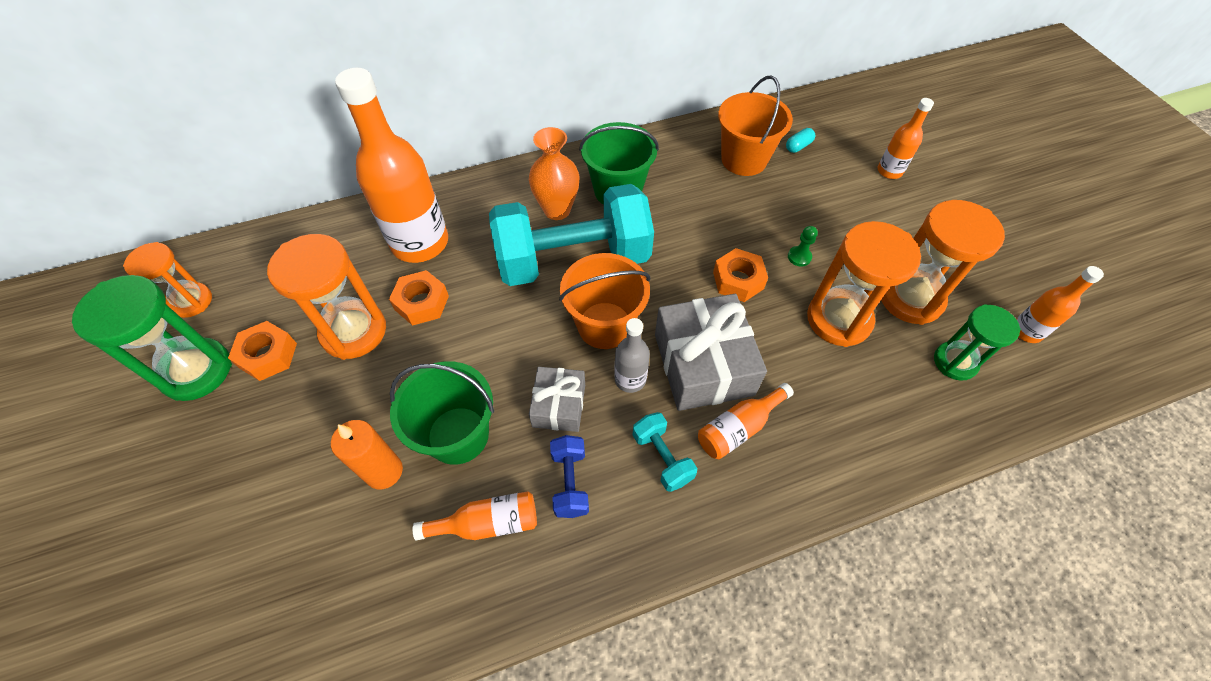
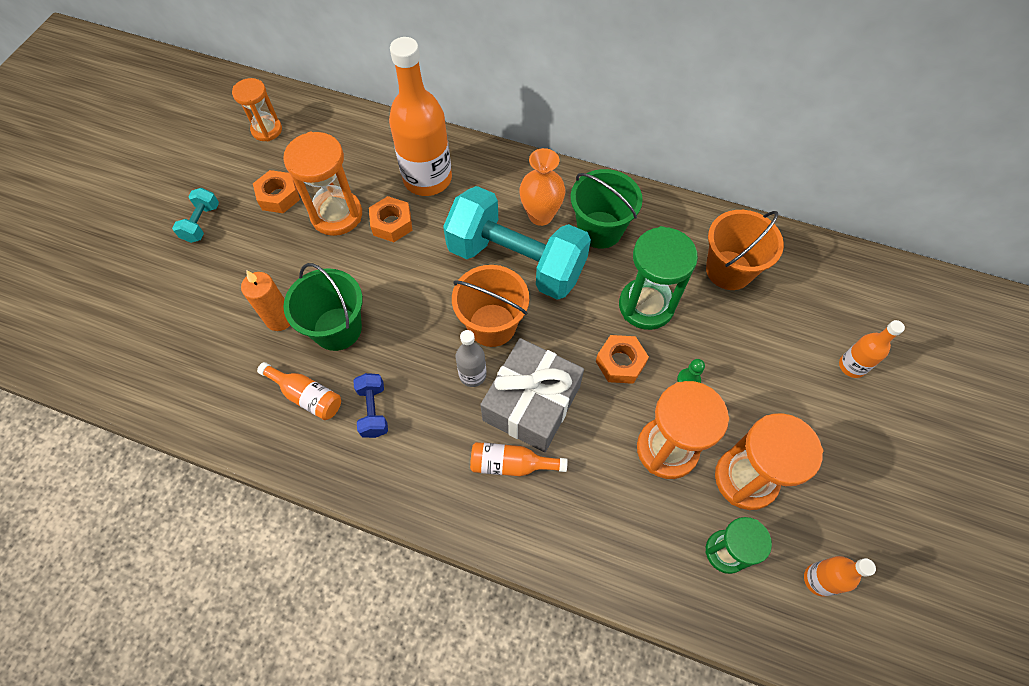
camera: 40 degrees right, 5 degrees up
green hourglass [72,275,232,401] -> green hourglass moved to [619,226,698,330]
grey gift [529,367,585,432] -> none
blue dumbbell [550,435,589,518] -> blue dumbbell turned 45 degrees counterclockwise [353,373,388,438]
turquoise dumbbell [632,412,697,492] -> turquoise dumbbell moved to [172,188,219,243]
turquoise capsule [786,128,815,153] -> none

